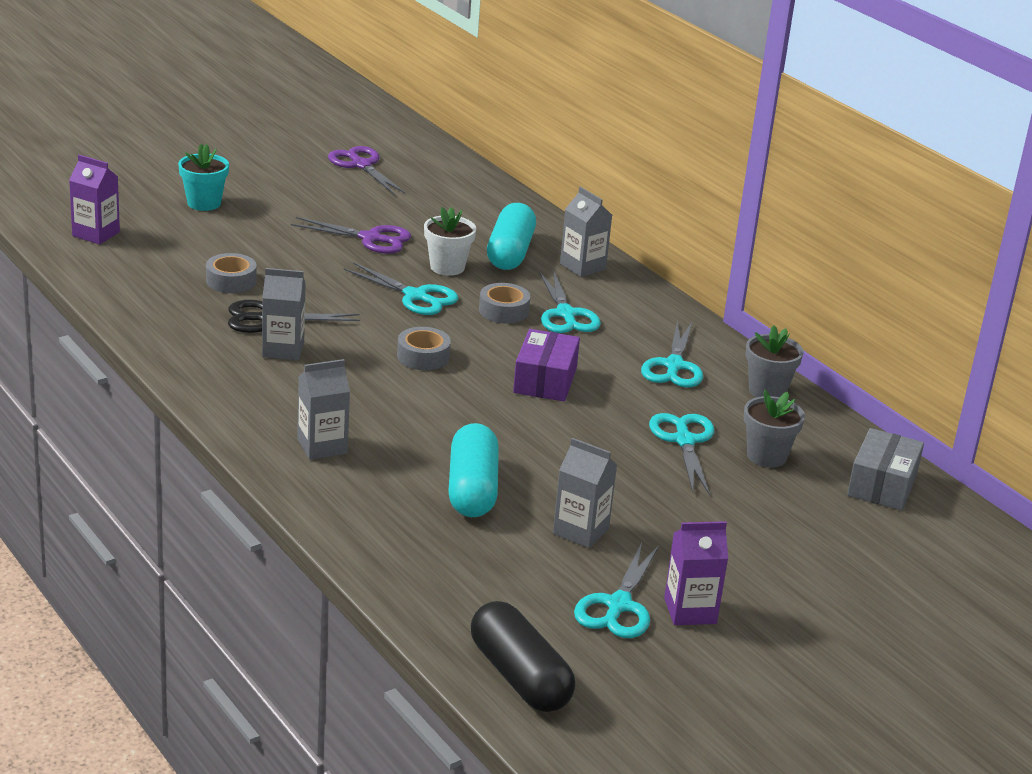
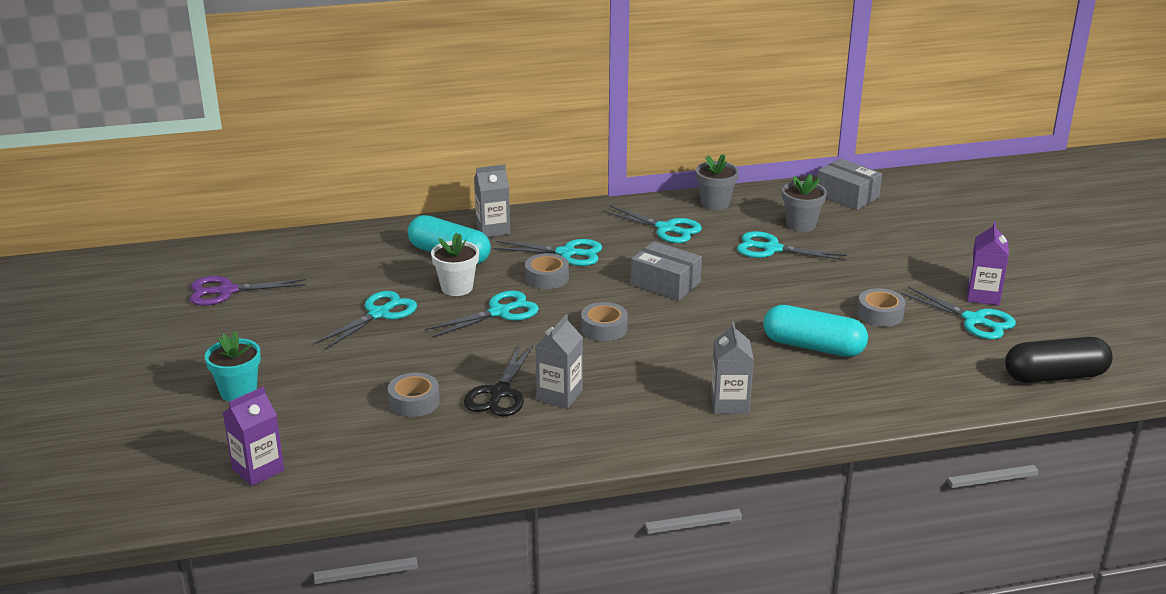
camera: 65 degrees left, 0 degrees up
purple scissors [291,217,411,254] -> turquoise scissors [315,291,417,350]
purple box [513,329,580,402] -> grey box [631,241,702,301]
grey carton [553,438,617,548] -> grey tape [857,288,905,327]

